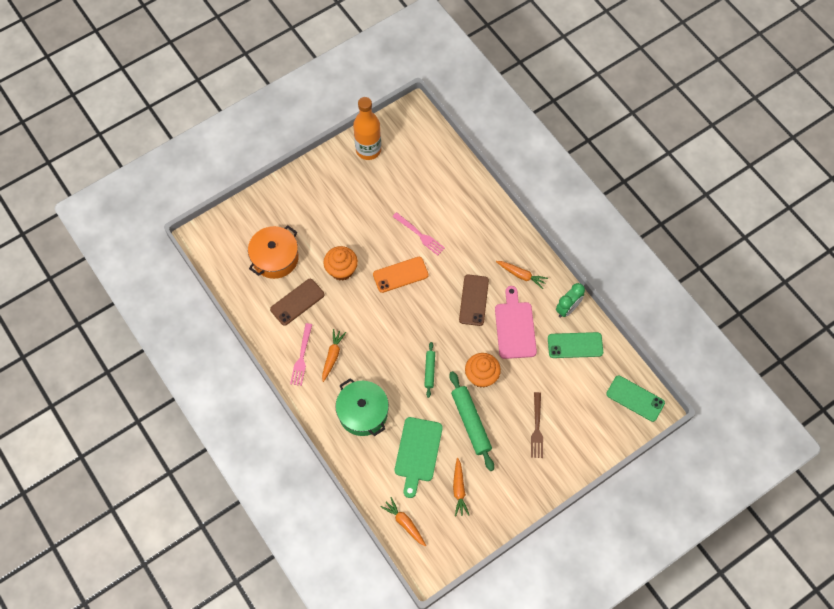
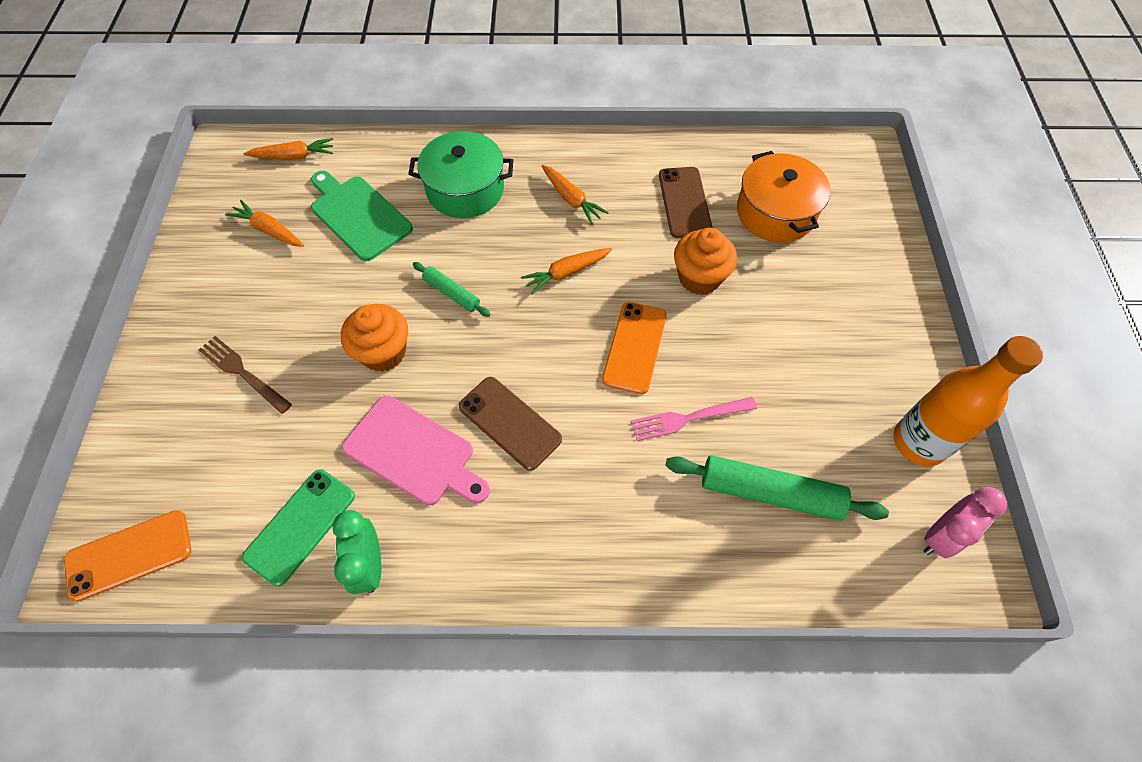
camera: 125 degrees right, 5 degrees down
pink fork [290,323,312,386] -> none
green rolling pin [449,371,494,471] -> green rolling pin moved to [665,455,889,521]
orange carrot [496,261,548,289] -> orange carrot moved to [521,248,613,295]
green phone [606,375,665,422] -> orange phone [64,510,191,602]
none -> pink clock [924,487,1007,558]

